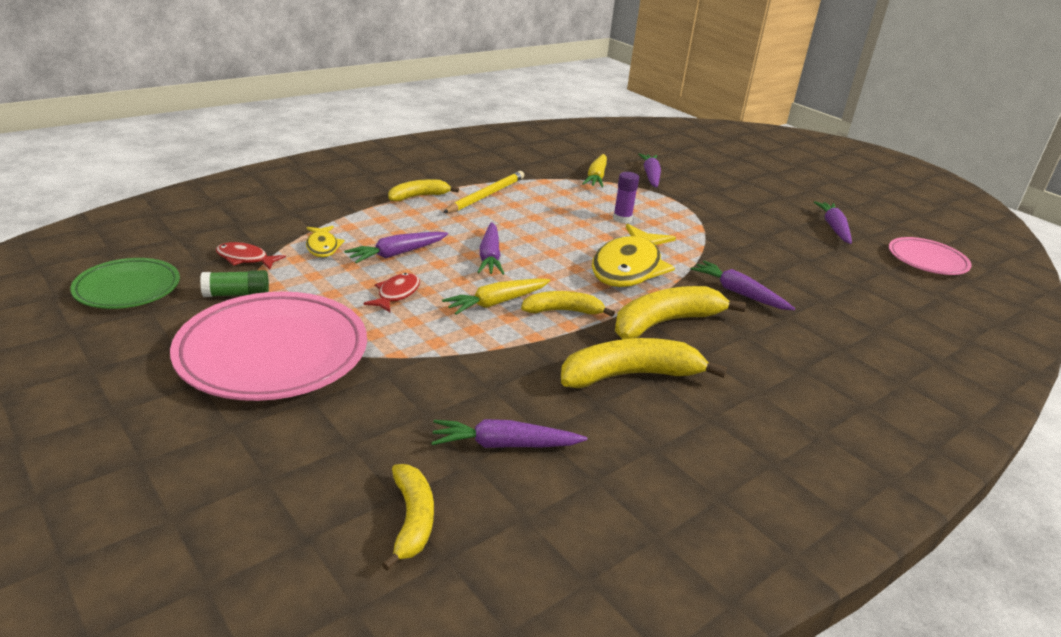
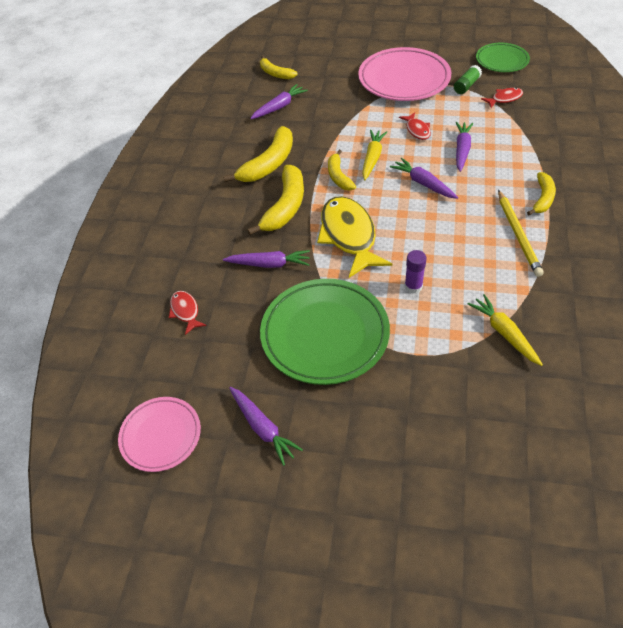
camera: 145 degrees right, 20 degrees up
yellow fish [306,226,345,257] -> none
yellow banana [521,291,615,317] -> yellow banana turned 120 degrees clockwise [328,150,356,190]
purple carrot [638,153,661,188] -> none
none -> red fish [169,291,207,335]
none -> green plate [260,279,390,385]

